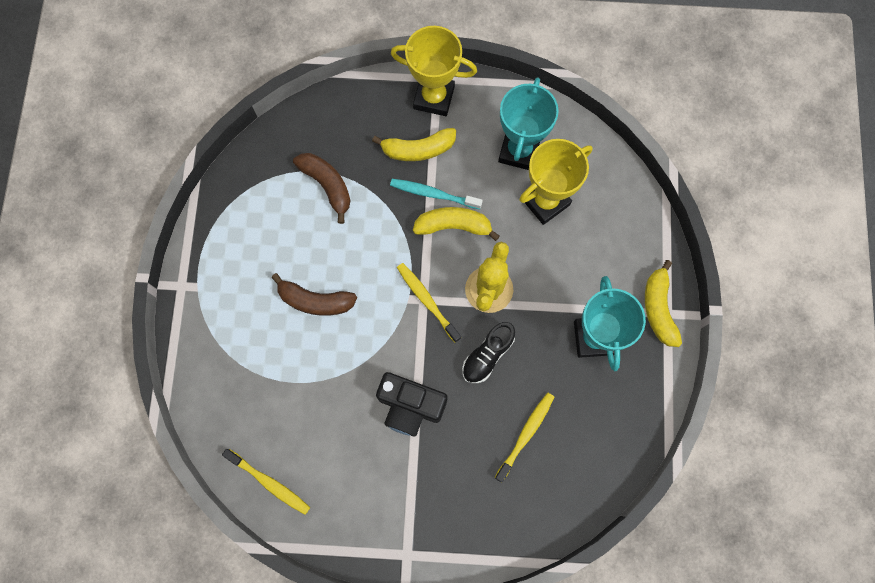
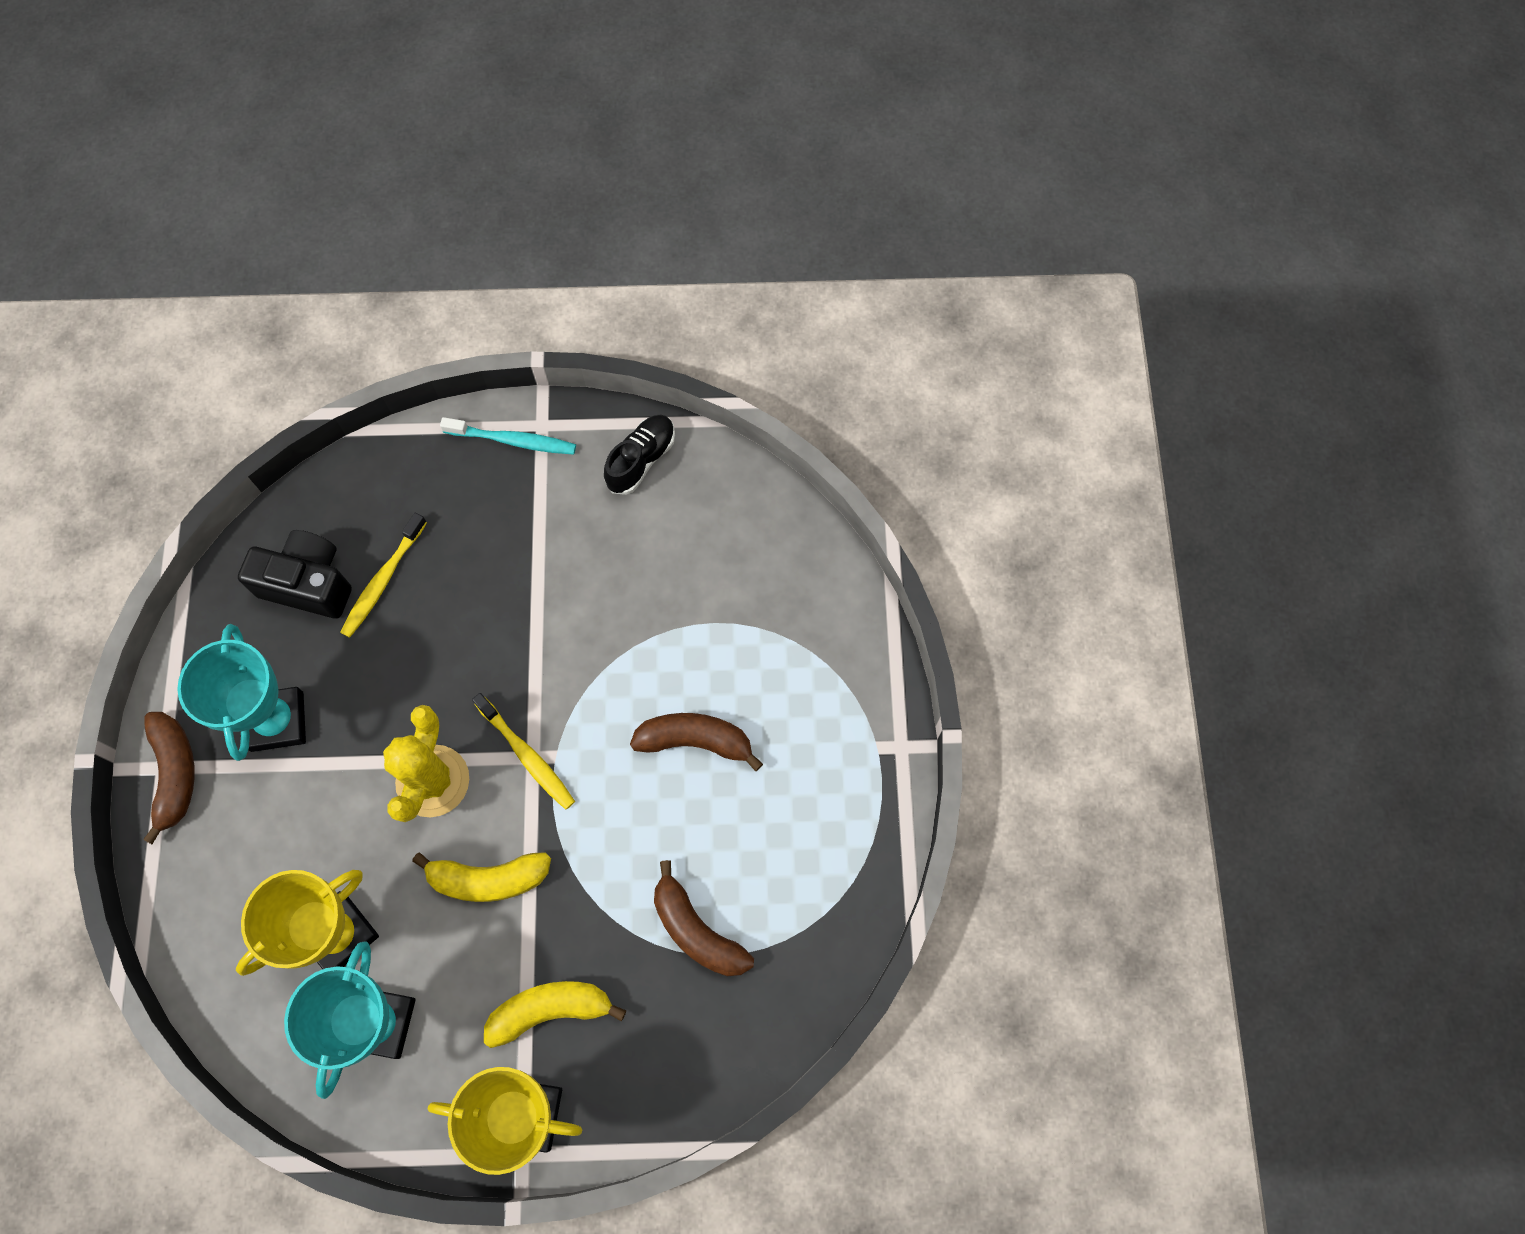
camera: 175 degrees right, 5 degrees down
yellow toothbrush [222,449,310,515] -> none
black camera [376,372,448,436] -> black camera moved to [238,530,352,619]
turquoise toothbrush [390,179,483,209] -> turquoise toothbrush moved to [440,417,576,455]
black shoe [462,322,515,383] -> black shoe moved to [604,415,675,495]
yellow banana [645,260,682,347] -> brown banana [143,712,195,844]

